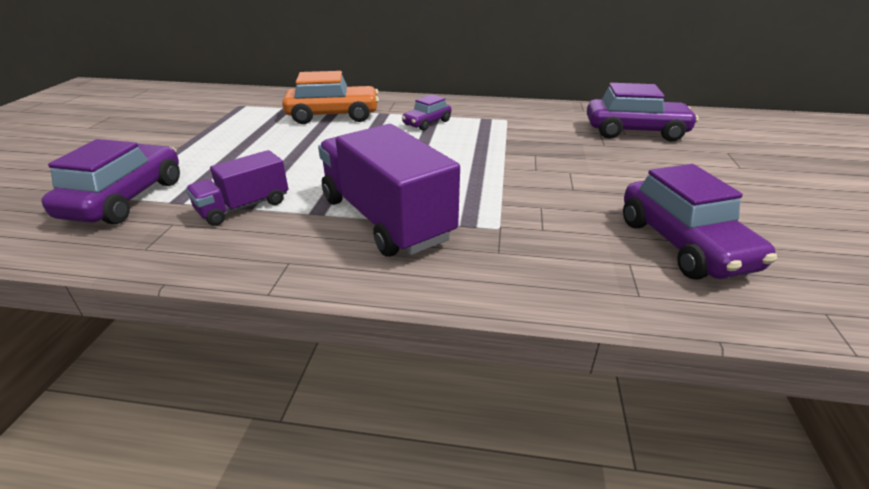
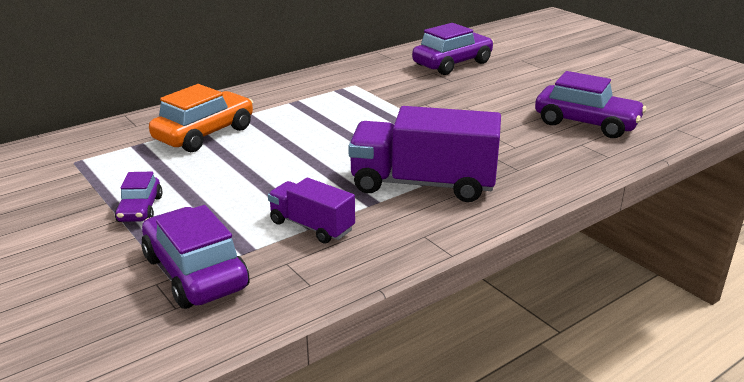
camera: 45 degrees left, 5 degrees down
purple truck [186,150,288,226] -> purple truck turned 120 degrees clockwise [268,178,355,244]
purple car [402,94,451,131] -> purple car moved to [115,172,162,222]

